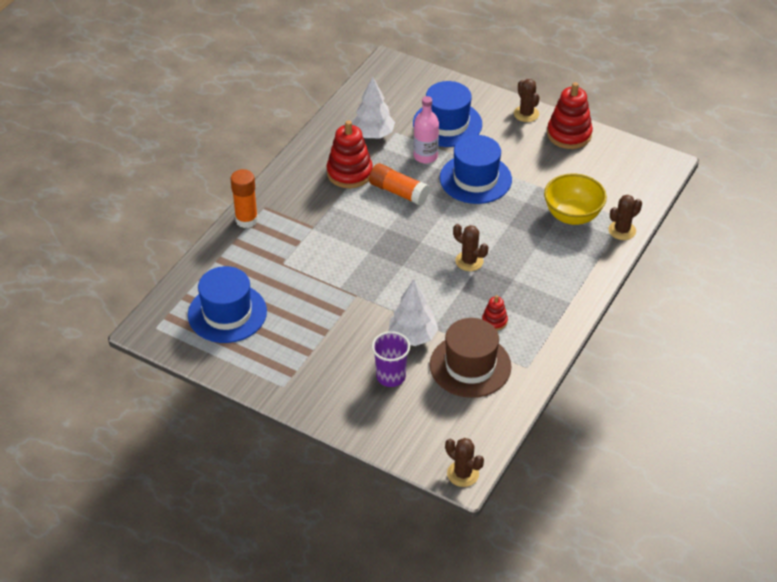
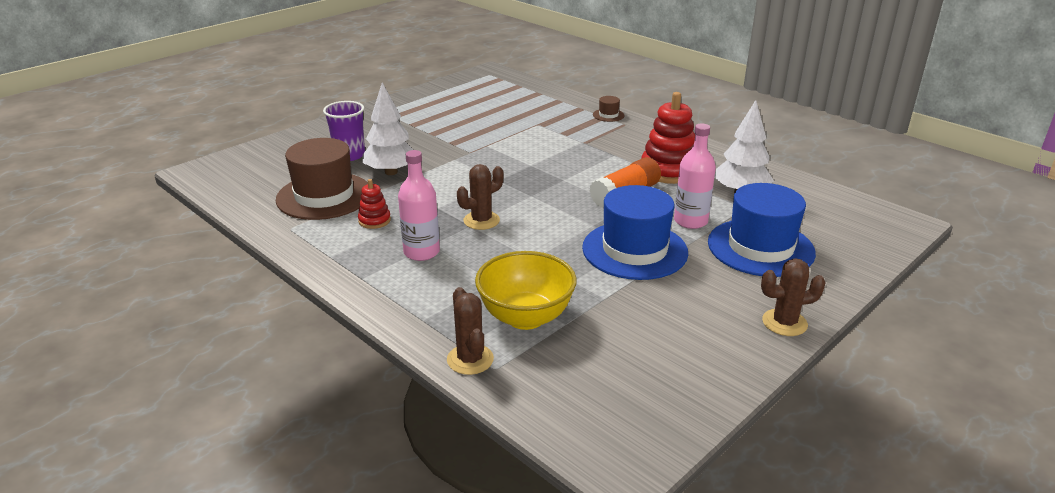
camera: 105 degrees right, 15 degrees down
blue hat [188,266,267,343] -> none
orange glue stick [231,169,258,228] -> brown hat [593,96,625,122]
brown cactus [445,438,484,487] -> none
red stacking toy [547,82,593,149] -> none
none -> pink bottle [398,150,440,261]

